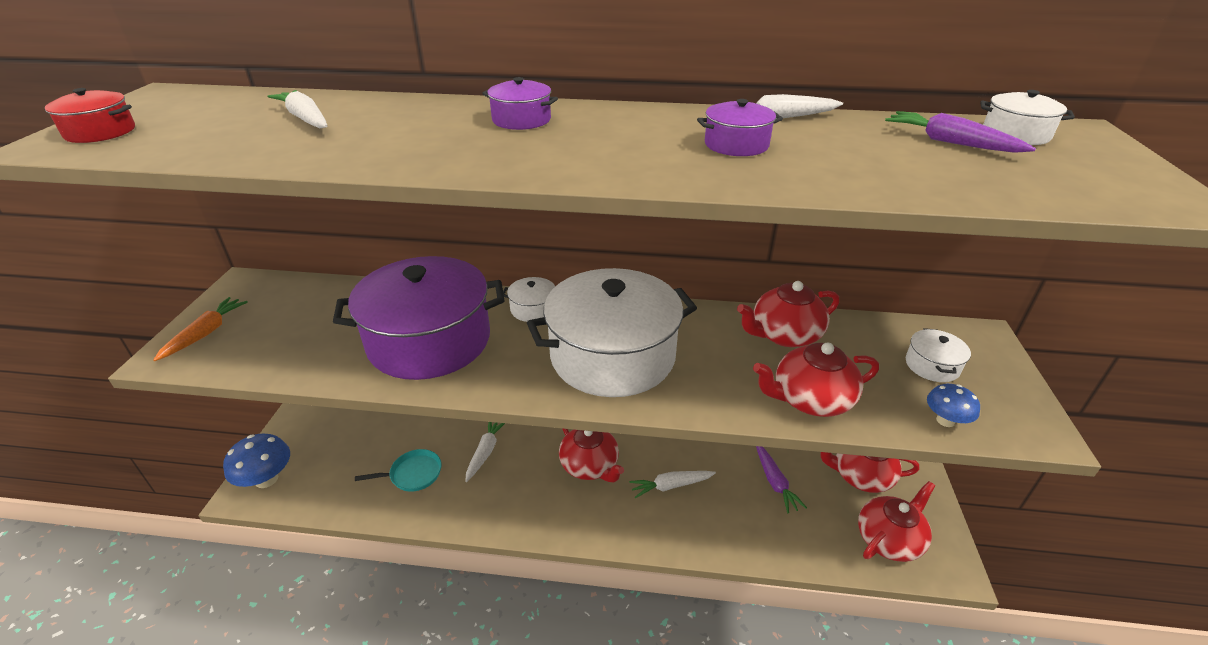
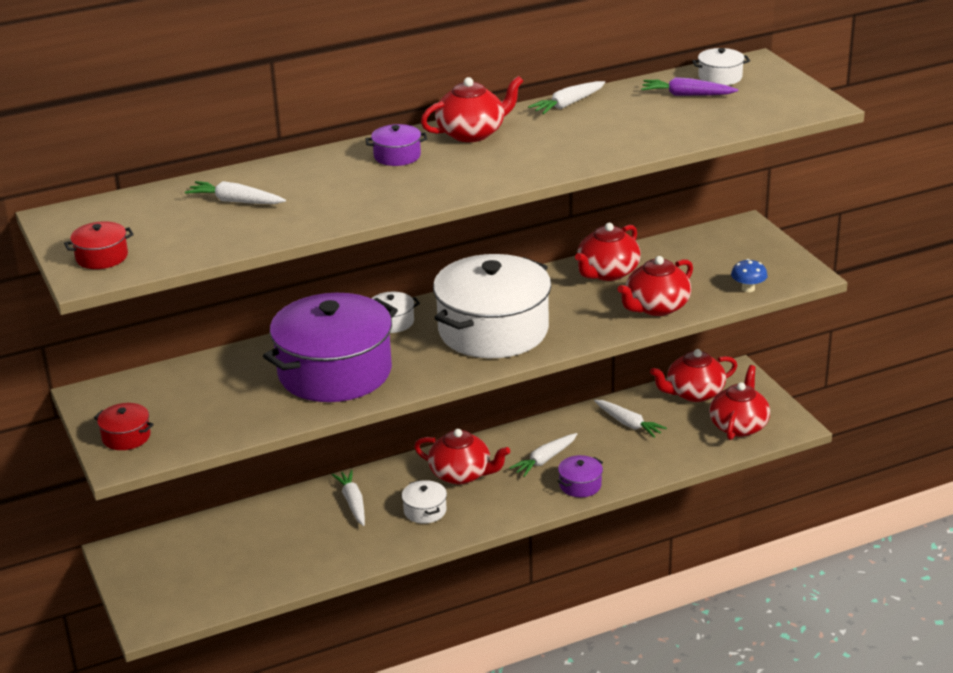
camera: 30 degrees left, 5 degrees down
orange carrot [153,297,248,361] -> red pot [94,403,154,450]
blue mushroom [223,434,290,488] -> none
turquoise pan [355,449,441,492] -> none
purple pot [697,99,783,156] -> purple pot moved to [558,455,603,497]
purple carrot [756,446,807,513] -> white carrot [594,400,667,438]
white pot [906,328,971,382] -> white pot moved to [401,480,447,524]
none -> red teapot [421,76,523,142]

